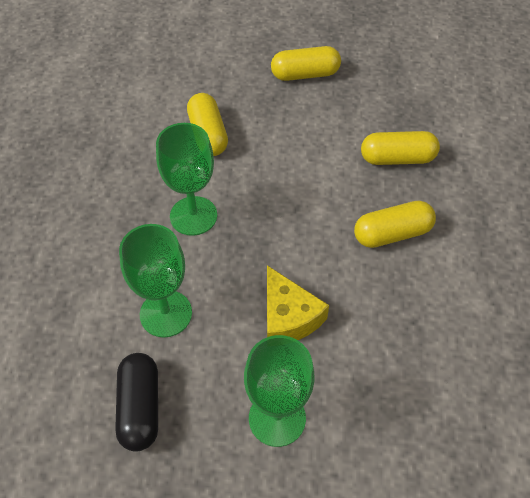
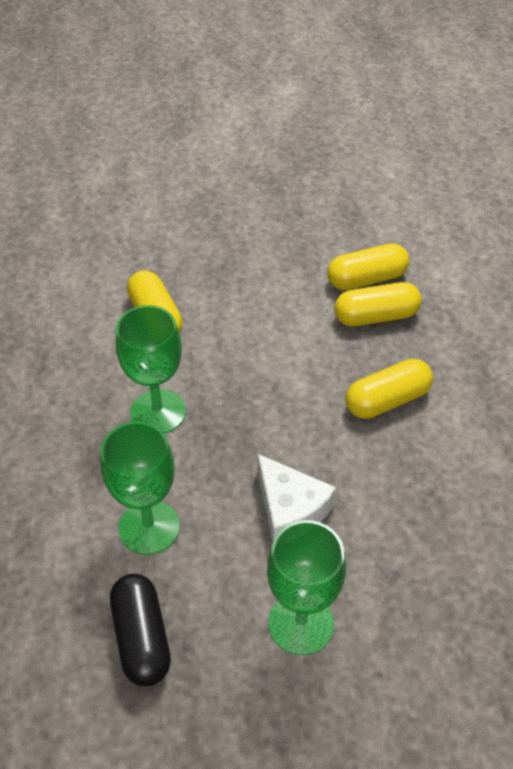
camera: 10 degrees left, 5 degrees down
yellow cheese [267,265,329,340] -> white cheese [257,454,337,542]
yellow capsule [271,46,341,81] -> yellow capsule moved to [327,243,409,290]

